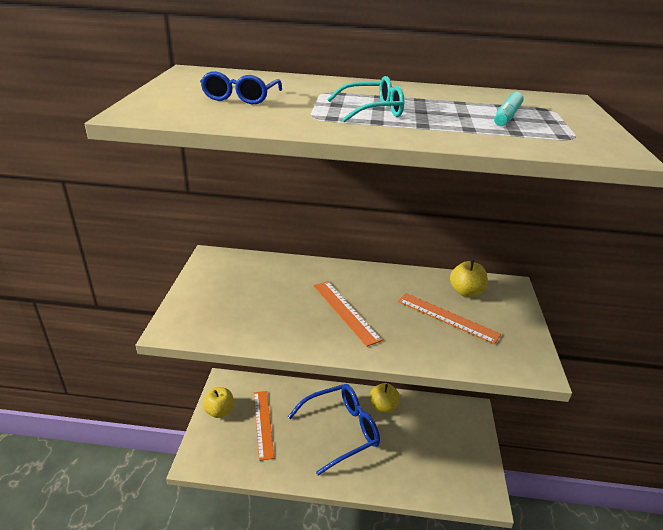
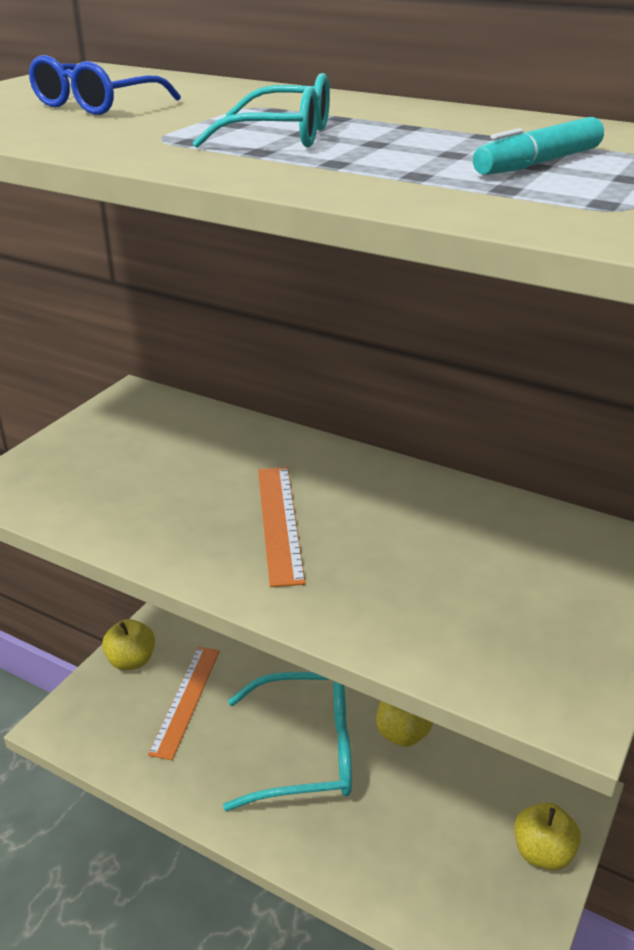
camera: 25 degrees right, 0 degrees up
blue glasses [288,384,380,475] -> turquoise glasses [223,672,352,811]
orange ruler [398,293,501,344] -> none
yellow apple [450,260,488,297] -> yellow apple moved to [514,802,581,870]

